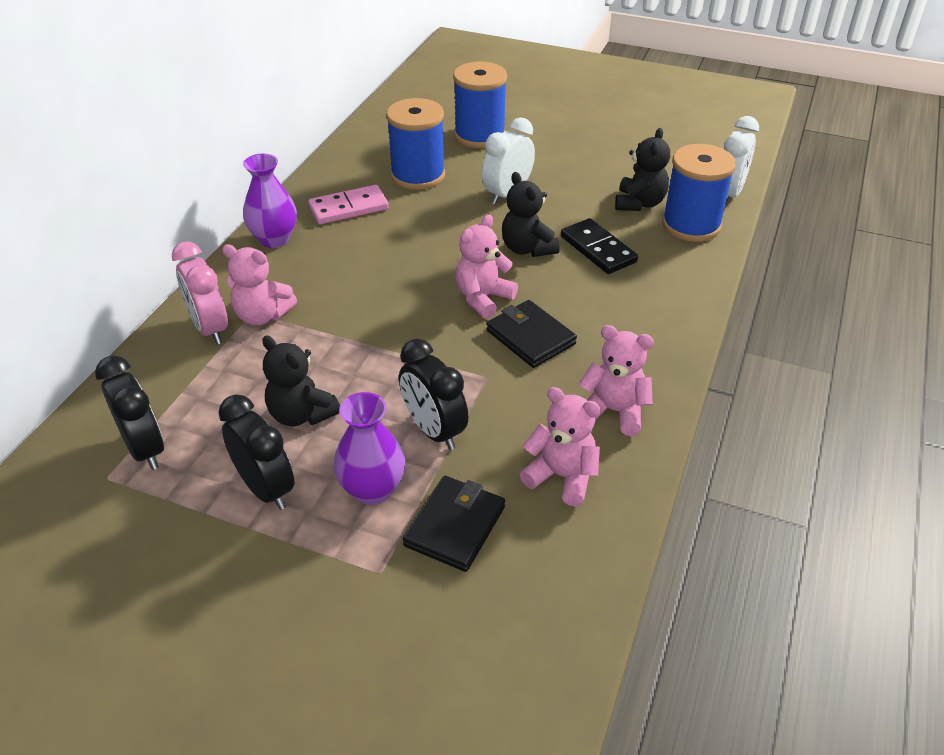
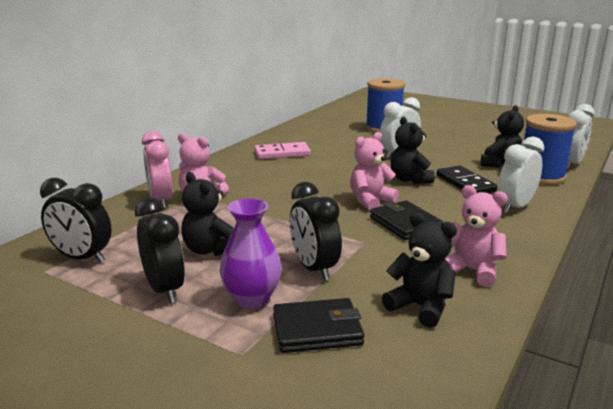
camera: 10 degrees right, 20 degrees down
black clock [95,355,164,470] -> black clock turned 135 degrees clockwise [40,178,112,263]
purple vase [243,153,297,248] -> none
blue spool [386,98,445,190] -> none
black wallet [403,476,505,572] -> black wallet turned 45 degrees clockwise [273,298,364,353]
pink teddy bear [520,387,601,506] -> black teddy bear [382,212,457,328]
none -> white clock [498,137,544,214]

